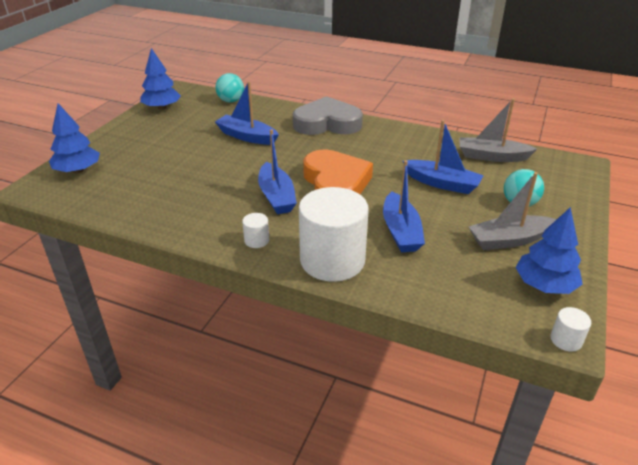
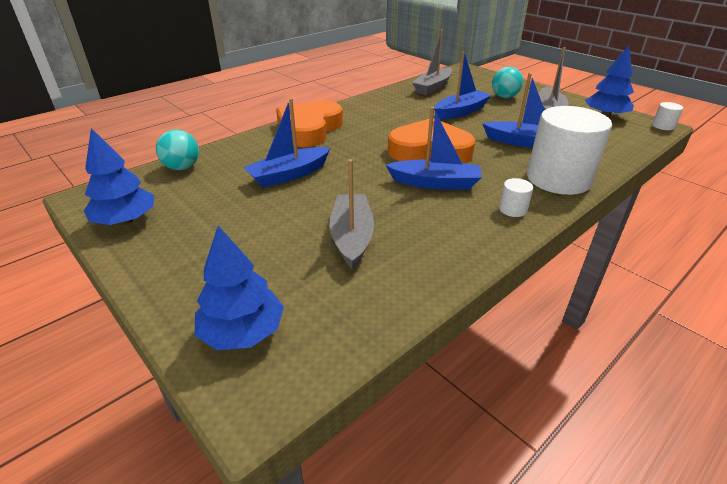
camera: 65 degrees left, 0 degrees up
grey heart [293,96,363,135] -> orange heart [276,100,343,147]
none -> grey boat [329,159,374,270]

